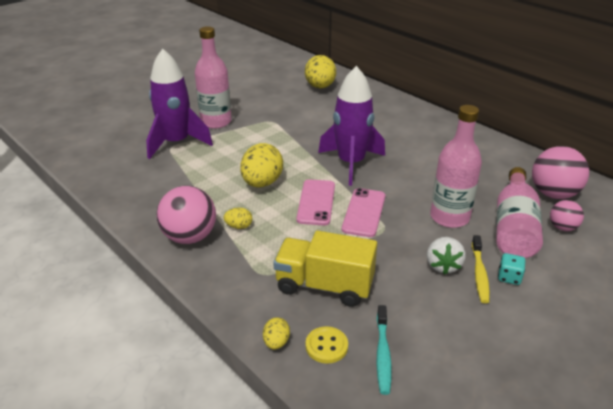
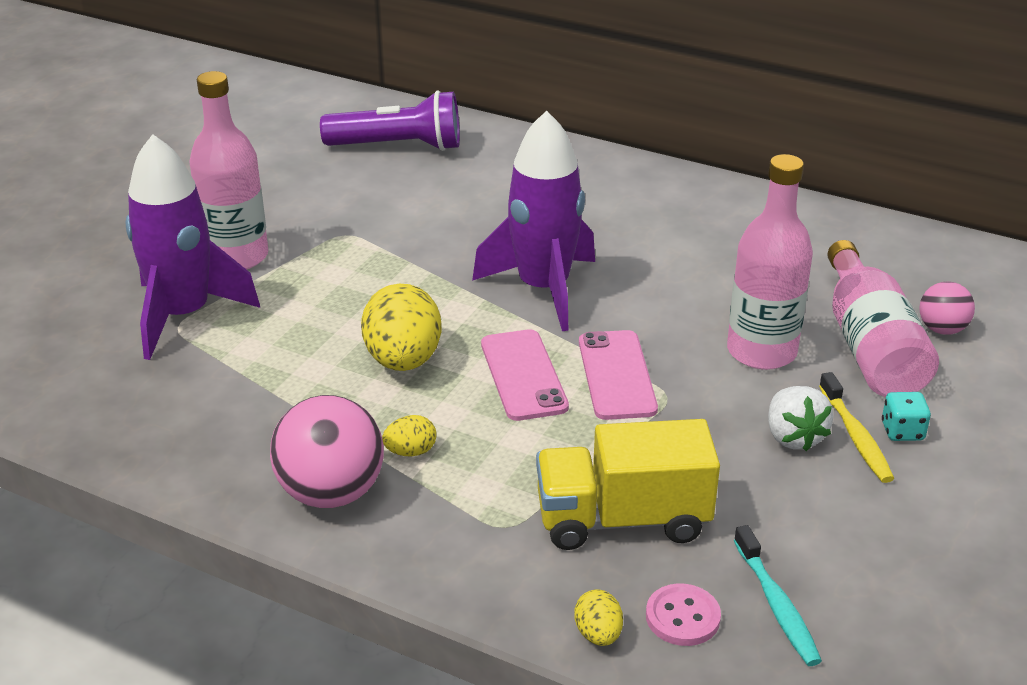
camera: 20 degrees left, 0 degrees up
yellow egg [305,55,336,89] -> purple flashlight [320,90,460,151]
yellow button [306,326,348,364] -> pink button [646,583,721,646]
pink ball [532,146,589,199] -> none

